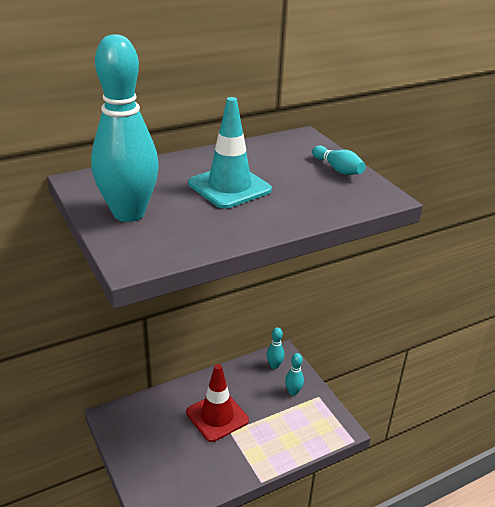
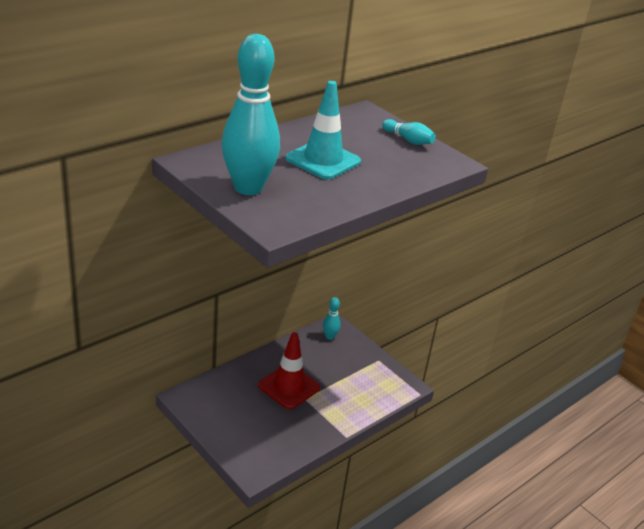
camera: 15 degrees left, 0 degrees up
turquoise bowling pin [285,353,304,396] -> none

